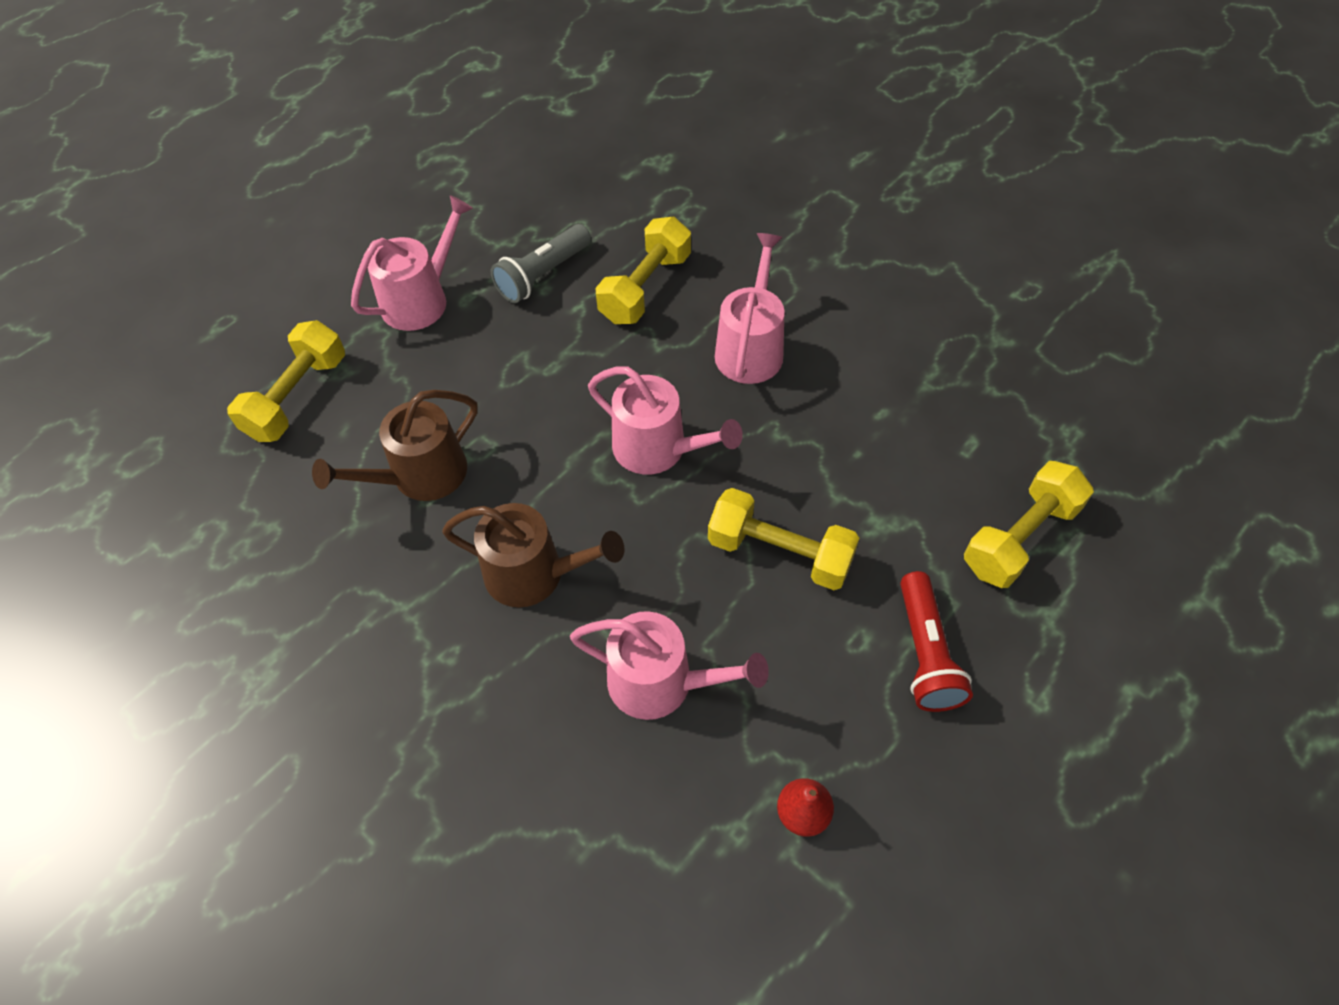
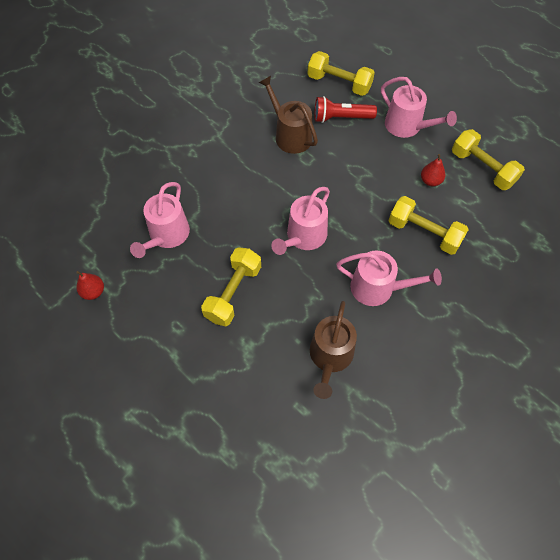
camera: 90 degrees right, 5 degrees up
brown watering can [442,503,624,608] -> brown watering can moved to [310,301,357,399]
grey flashlight [491,224,591,303] -> red pear [421,154,445,186]
red flashlight [900,571,973,712] -> red flashlight moved to [315,96,377,123]
yellow dumbbell [964,461,1094,588] -> yellow dumbbell moved to [452,129,525,190]

